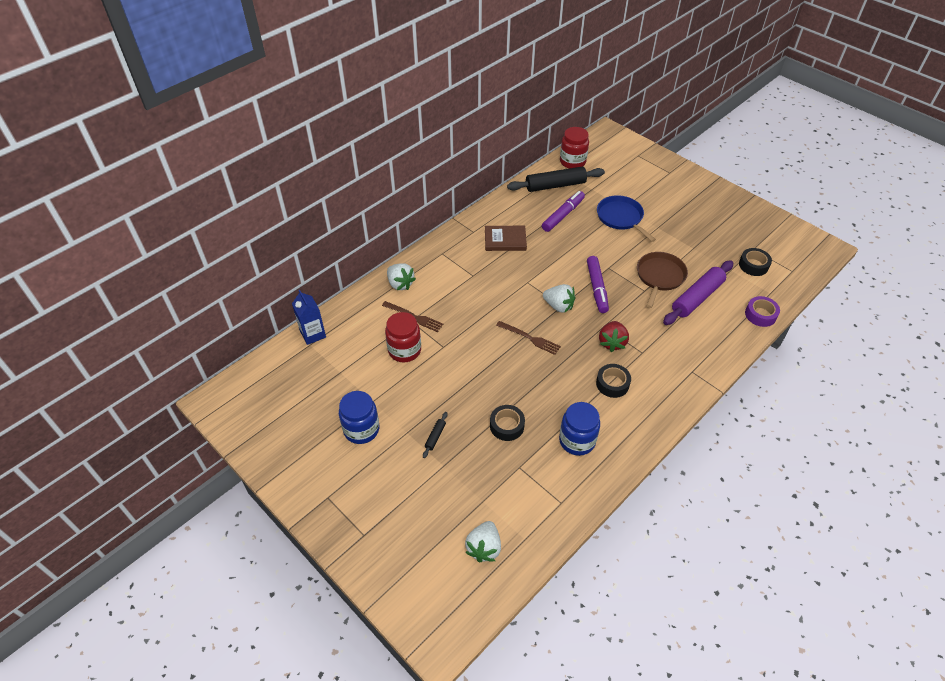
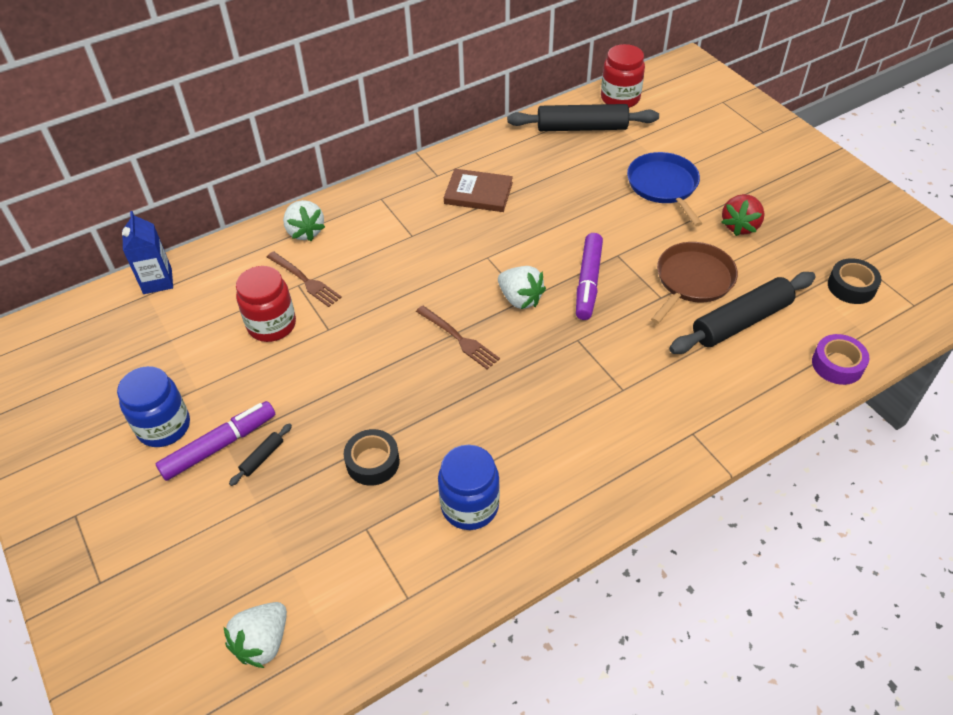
camera: 15 degrees right, 0 degrees up
purple marker [542,191,585,232] -> purple marker moved to [156,401,275,481]
black tape [596,364,631,398] -> none
red strawberry [599,321,629,352] -> red strawberry moved to [721,194,765,236]
purple rolling pin [663,260,733,325] -> black rolling pin [669,272,816,354]

